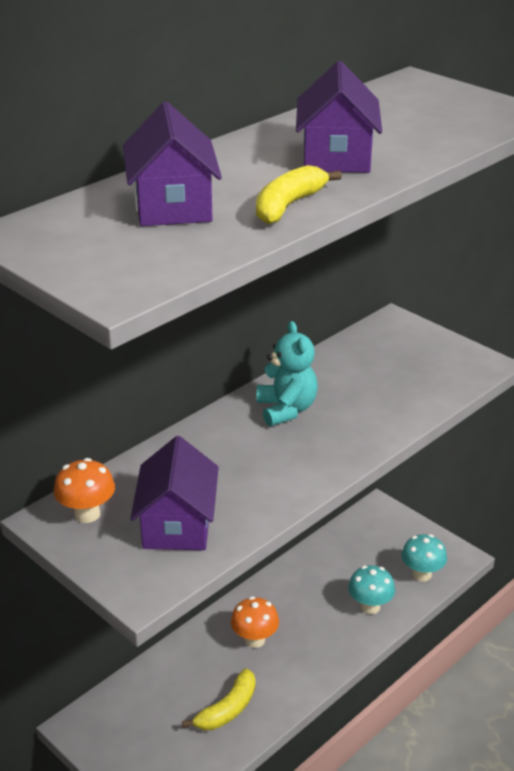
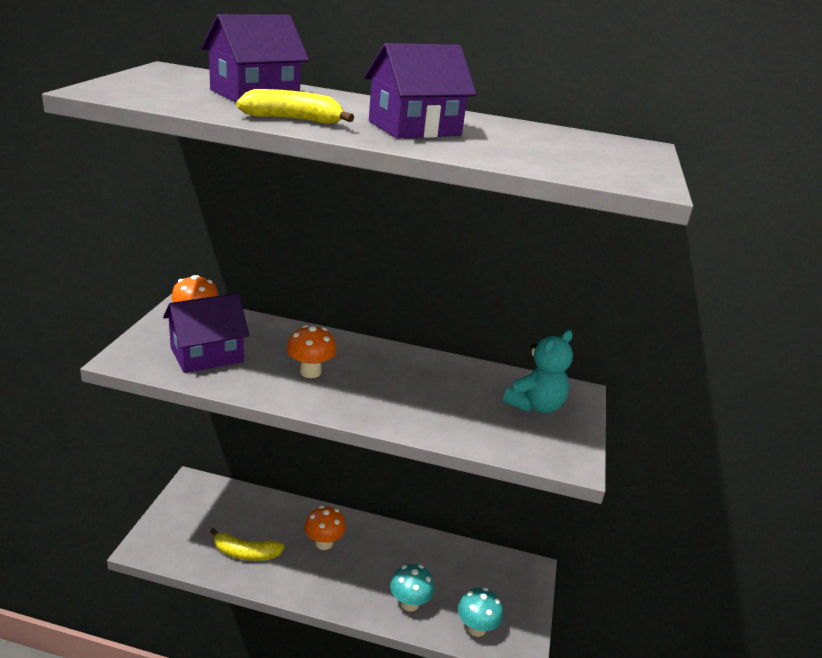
camera: 55 degrees right, 5 degrees down
turquoise teddy bear [257,321,318,426] -> turquoise teddy bear moved to [503,330,573,413]
none -> orange mushroom [286,325,337,378]

